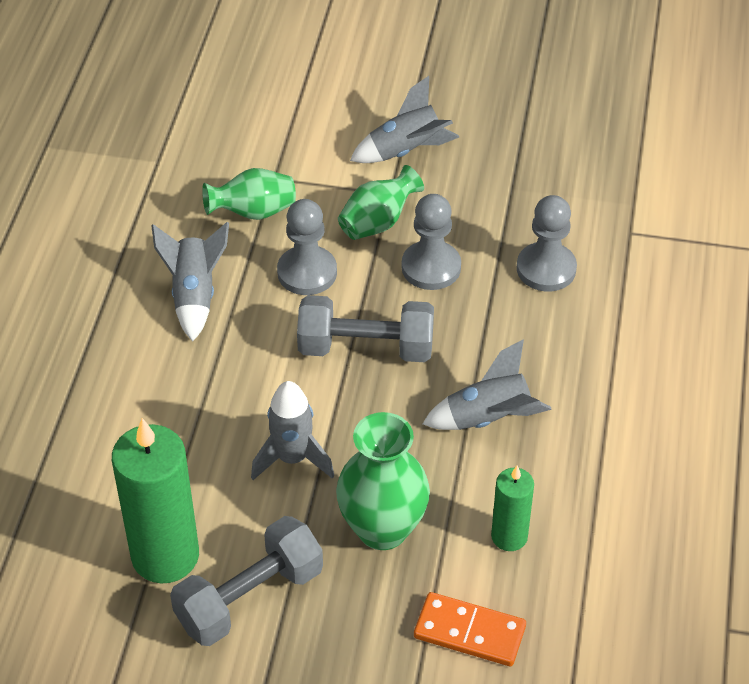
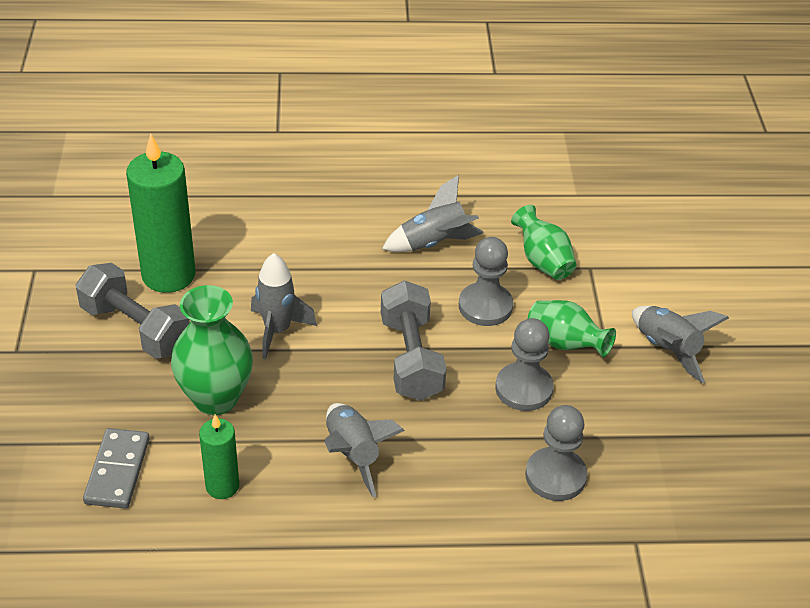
camera: 75 degrees right, 5 degrees down
orange domino [414,592,526,666] -> grey domino [83,428,150,508]

